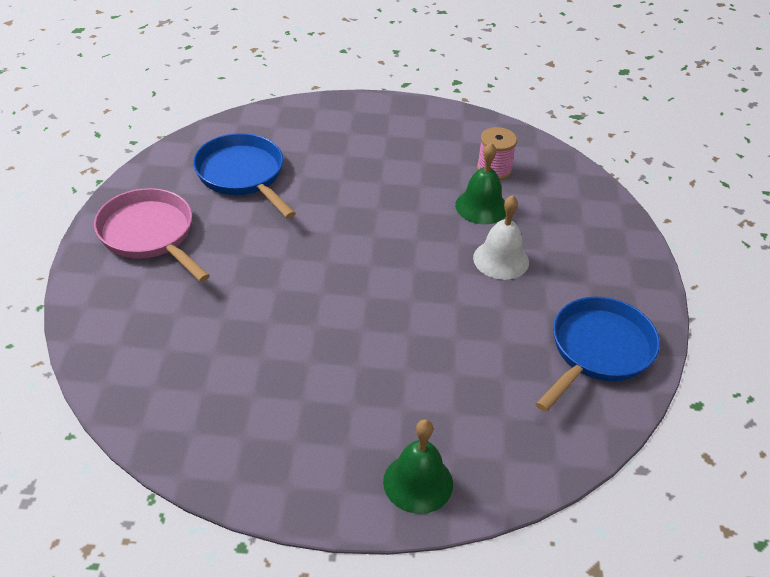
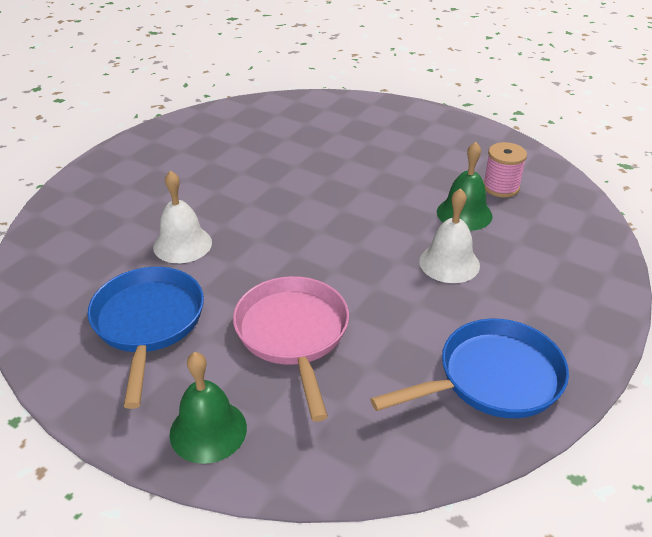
camera: 30 degrees right, 5 degrees down
pink pan [94,188,210,282] -> pink pan moved to [233,276,349,422]
blue pan [193,133,296,218] -> blue pan moved to [87,267,204,409]
none -> white bell [153,170,212,263]

